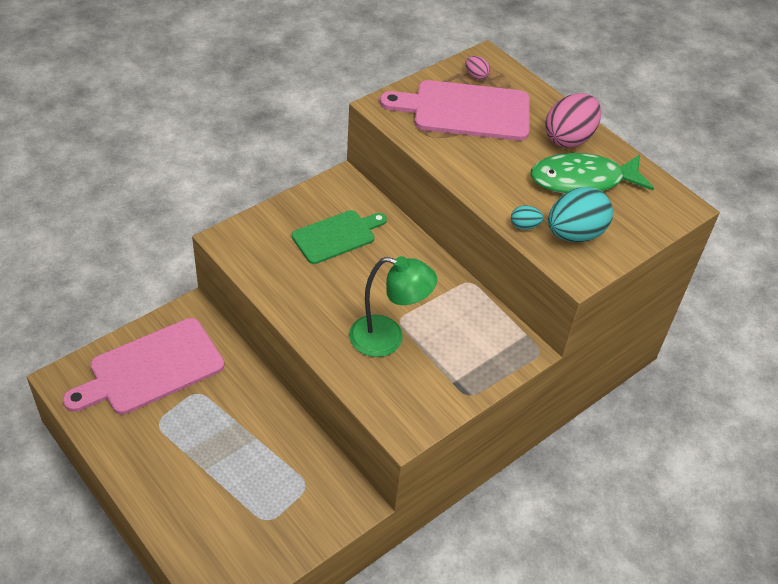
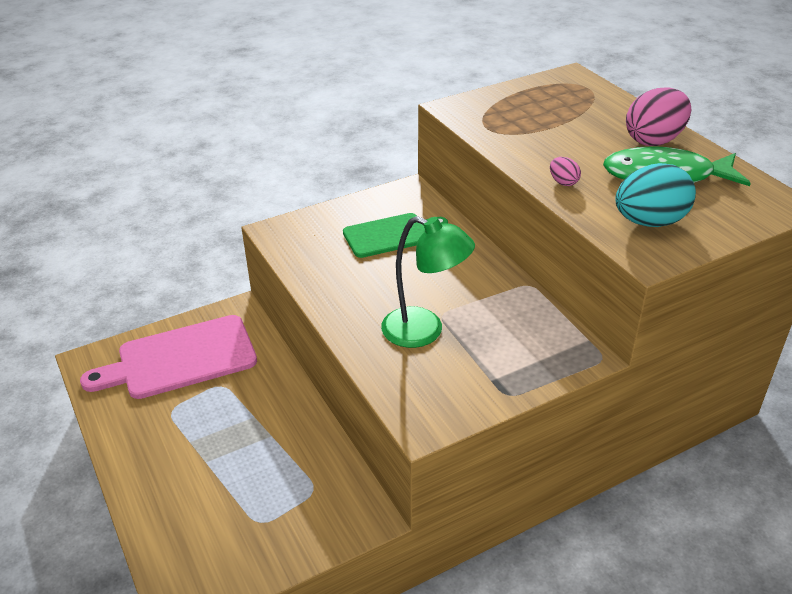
camera: 15 degrees right, 10 degrees down
pink cutting board [380,80,530,141] -> none
pink egg [465,56,490,80] -> pink egg moved to [550,157,581,186]
turquoise egg [511,206,544,230] -> none

